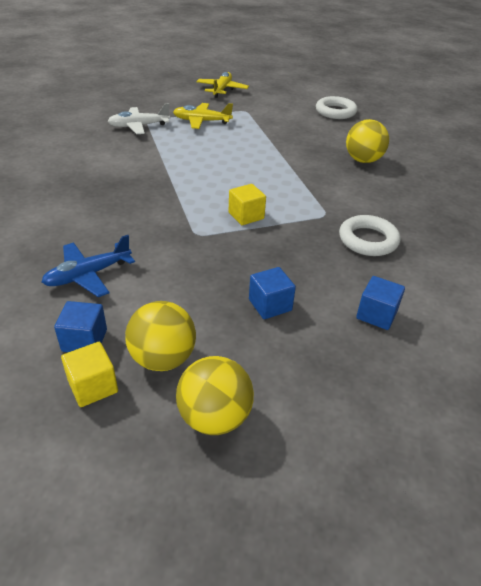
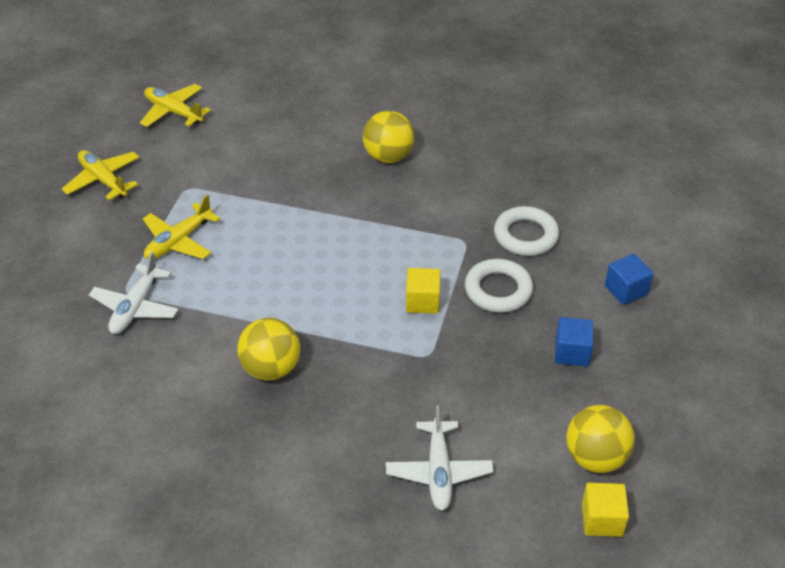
camera: 55 degrees left, 5 degrees up
blue plane [42,235,135,297] -> white plane [386,405,494,511]
blue cube [54,301,107,352] -> none
yellow ball [176,356,254,435] -> yellow ball moved to [237,318,300,380]
white ring [316,96,358,119] -> white ring moved to [465,259,533,313]
none -> yellow plane [140,84,211,127]

